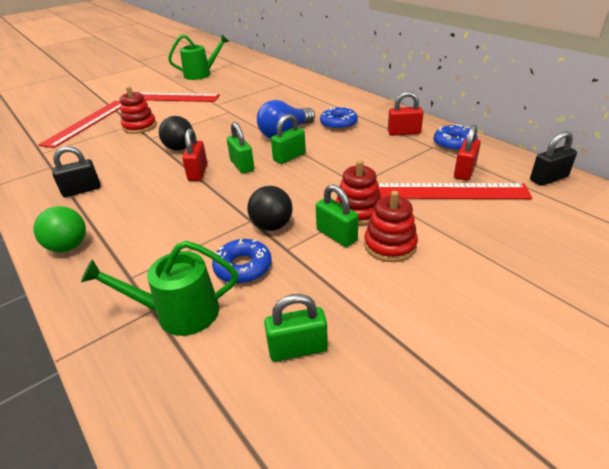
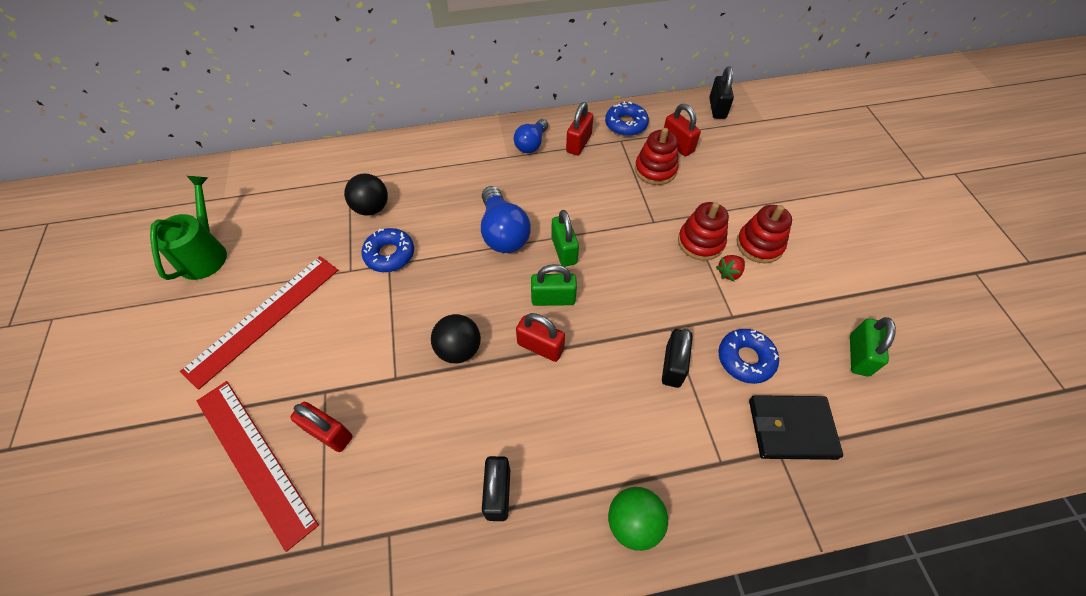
camera: 65 degrees left, 20 degrees up
green watering can [81,241,238,336] -> black wallet [749,395,843,460]
red stacking toy [120,86,157,134] -> red stacking toy moved to [635,128,679,185]
black ball [247,186,292,231] -> black ball moved to [344,173,388,216]
green padlock [316,184,359,247] -> red strawberry [716,255,745,281]
blue donut [320,106,358,130] -> blue donut moved to [361,228,414,272]
red ruler [378,183,533,199] -> none
none -> red padlock [290,402,353,452]
none -> blue light bulb [514,119,548,153]
none -> black padlock [662,328,693,388]

